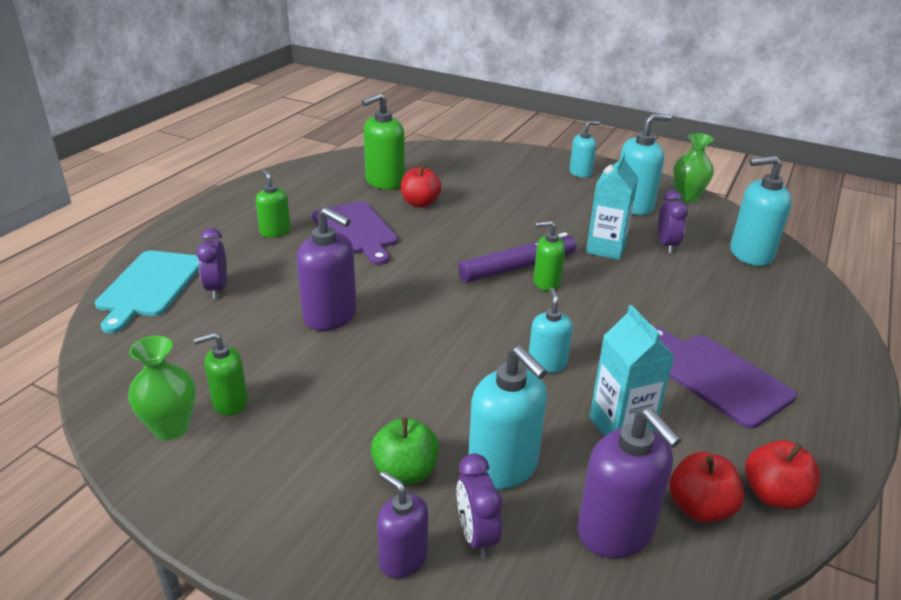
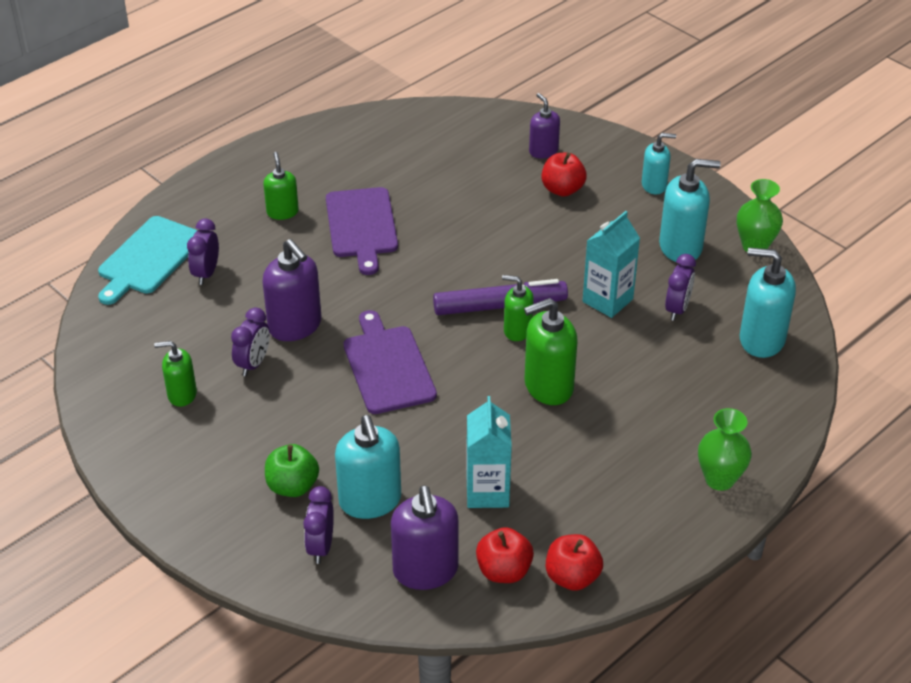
camera: 20 degrees right, 10 degrees up
green vase [128,336,196,440] -> green vase moved to [698,408,752,491]
green soap dispenser [362,93,405,190] -> green soap dispenser moved to [524,298,578,405]
purple soap dispenser [377,471,428,578] -> purple soap dispenser moved to [529,93,560,159]
red apple [401,164,442,207] -> red apple moved to [541,152,587,197]
turquoise soap dispenser [529,288,573,373] -> none
purple cutting board [655,327,797,429] -> purple cutting board moved to [344,310,437,414]
none -> purple clock [231,308,270,376]

